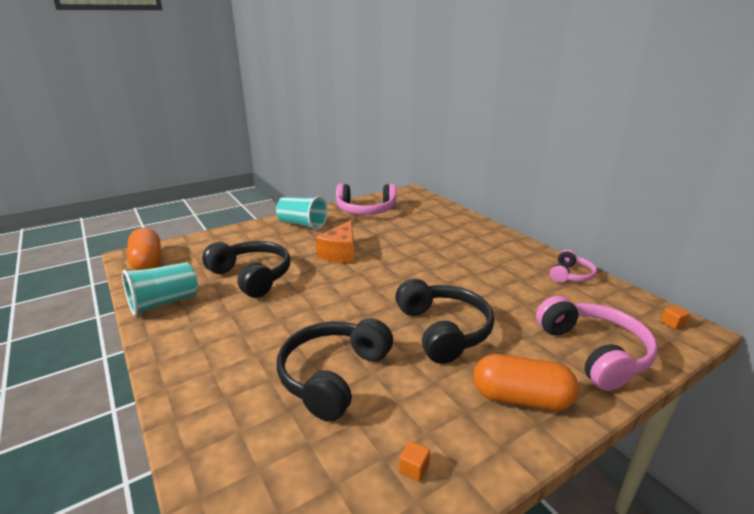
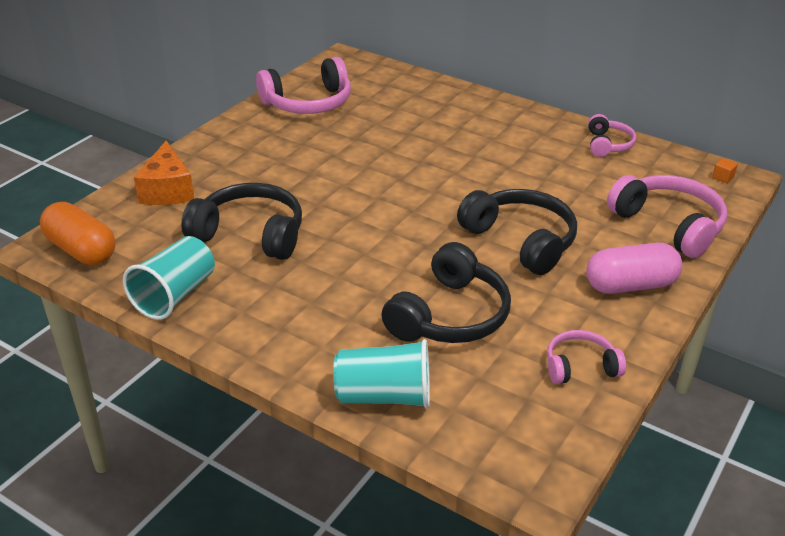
camera: 25 degrees left, 10 degrees up
turquoise cup [276,196,328,230] -> turquoise cup moved to [333,339,430,409]
black headphones [277,318,393,422] -> black headphones turned 150 degrees counterclockwise [381,242,511,343]
orange cheese [315,220,354,263] -> orange cheese moved to [134,140,194,205]
orange cube [399,441,430,482] -> pink headphones [547,330,626,384]
orange capsule [473,354,579,410] -> pink capsule [586,243,682,294]

